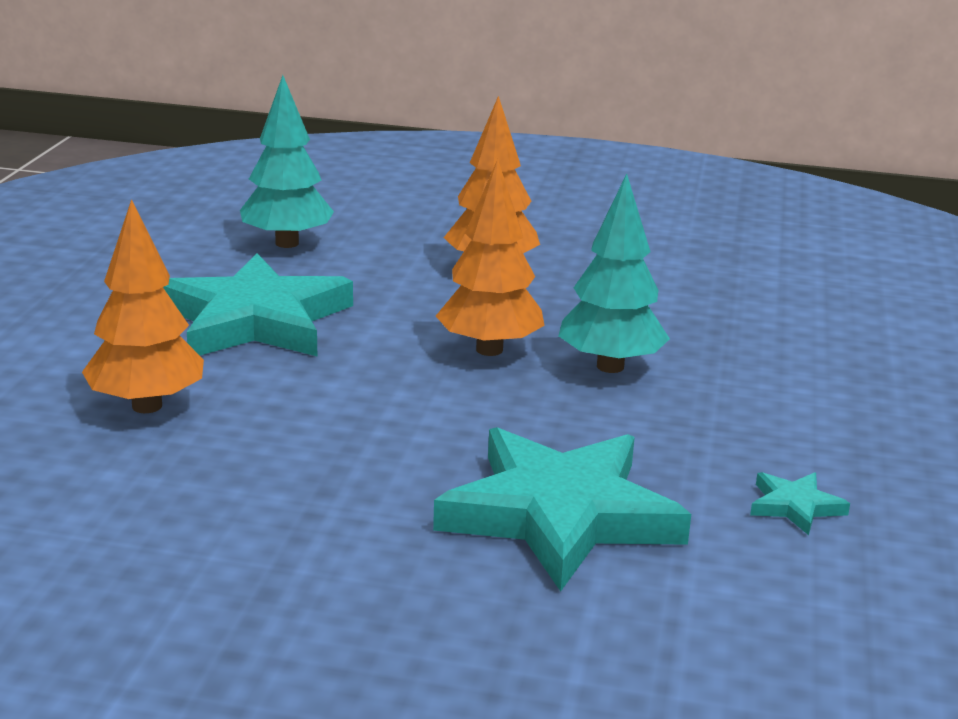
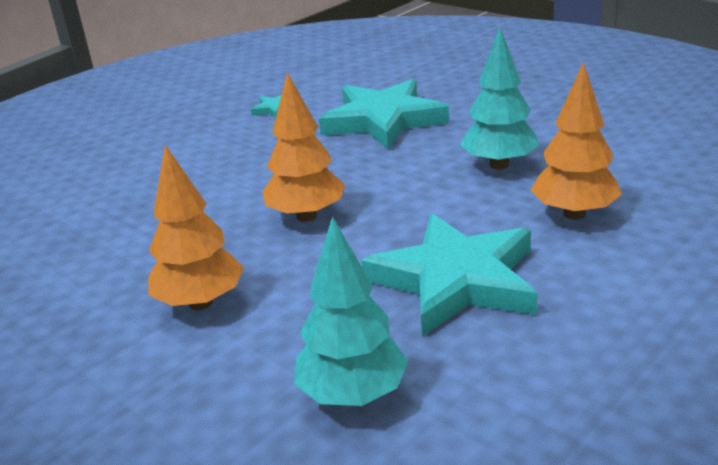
camera: 145 degrees left, 5 degrees up
turquoise tree [558,174,670,373] -> turquoise tree moved to [460,27,540,170]

